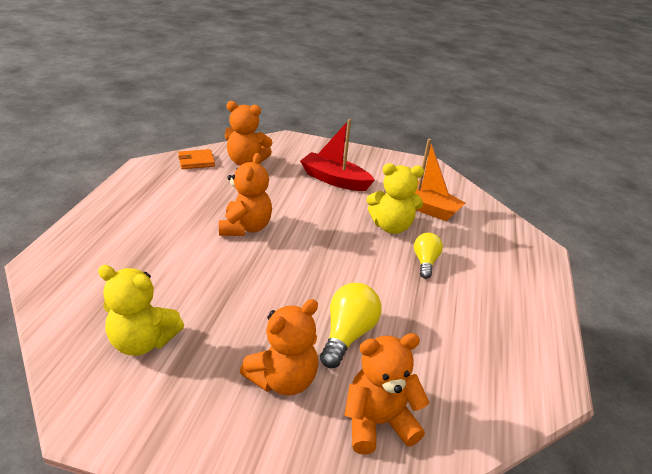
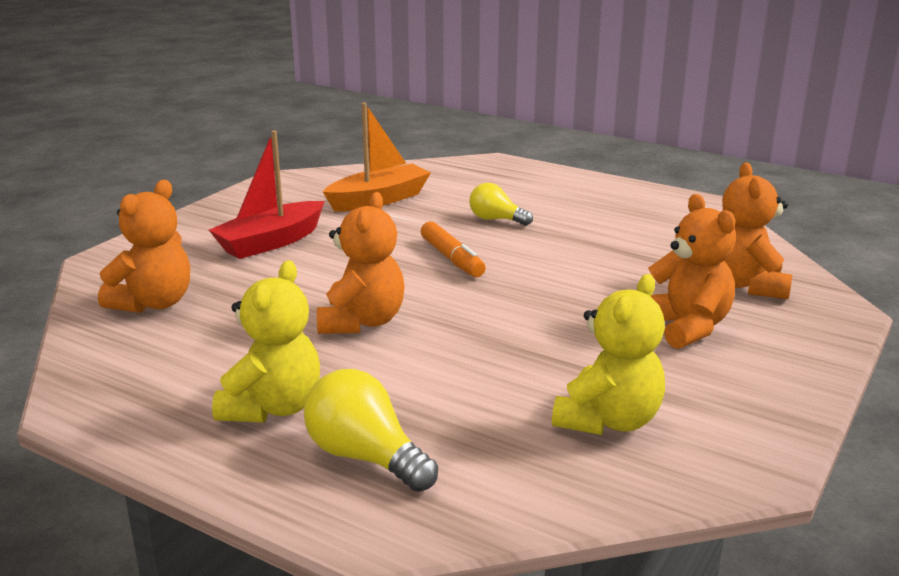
camera: 70 degrees left, 10 degrees down
orange wallet [178,149,215,169] -> none
orange teddy bear [219,153,272,236] -> orange teddy bear turned 75 degrees clockwise [317,192,405,334]
yellow light bulb [320,283,382,368] -> yellow light bulb moved to [304,369,438,492]
yellow teddy bear [367,163,424,234] -> yellow teddy bear moved to [212,260,320,423]
none -> orange marker [421,222,486,277]

